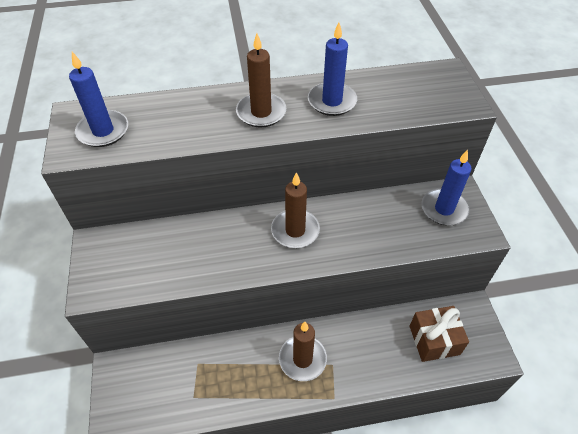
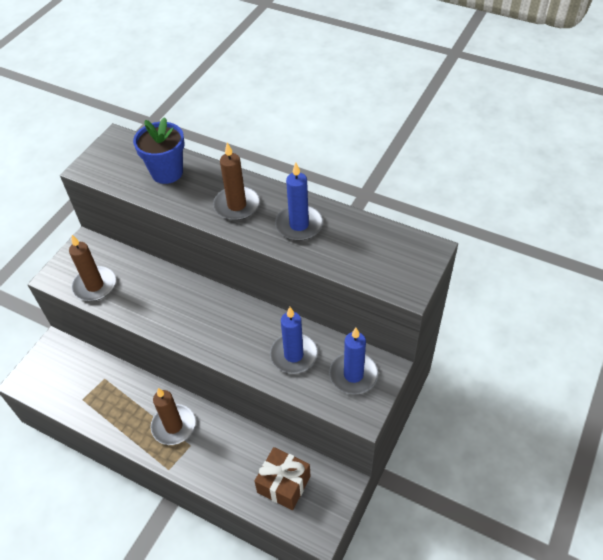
camera: 40 degrees right, 0 degrees up
blue candle [69,52,128,147] -> blue candle moved to [270,307,318,374]
brown candle [271,172,320,248] -> brown candle moved to [69,235,116,301]
none -> blue flower pot [133,117,185,184]

